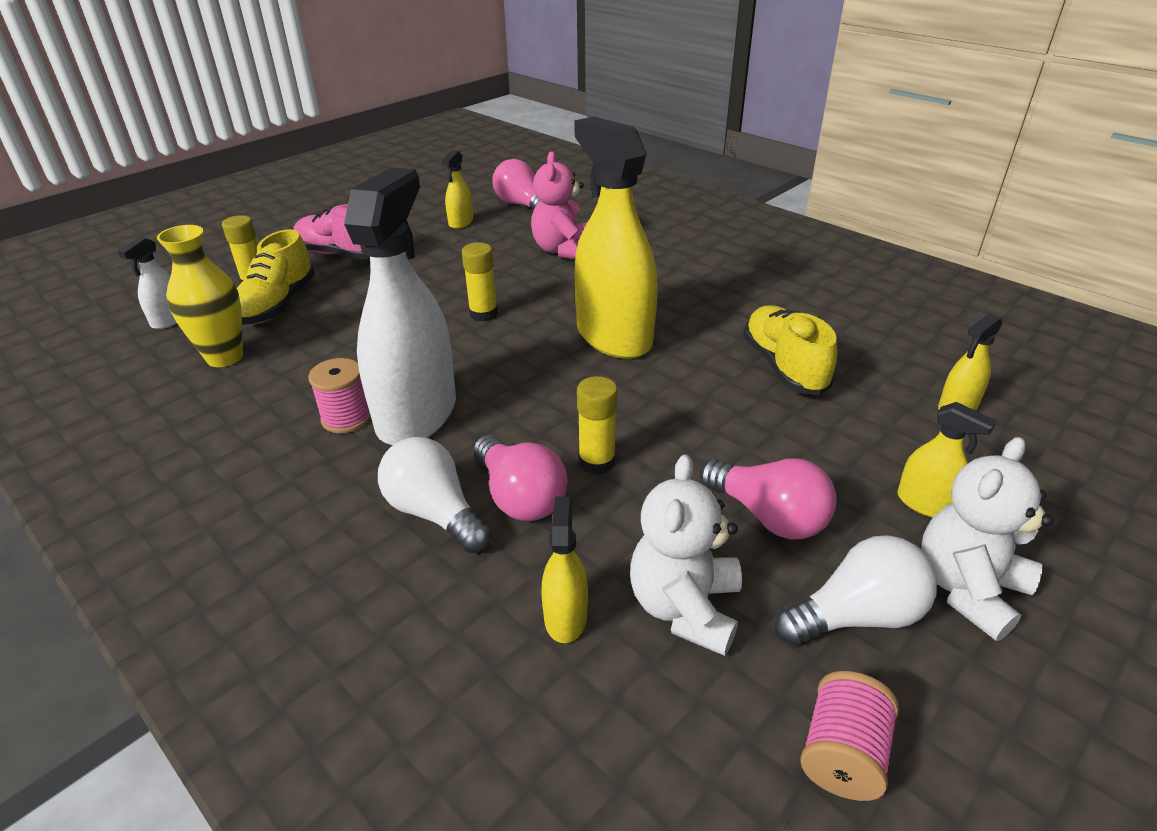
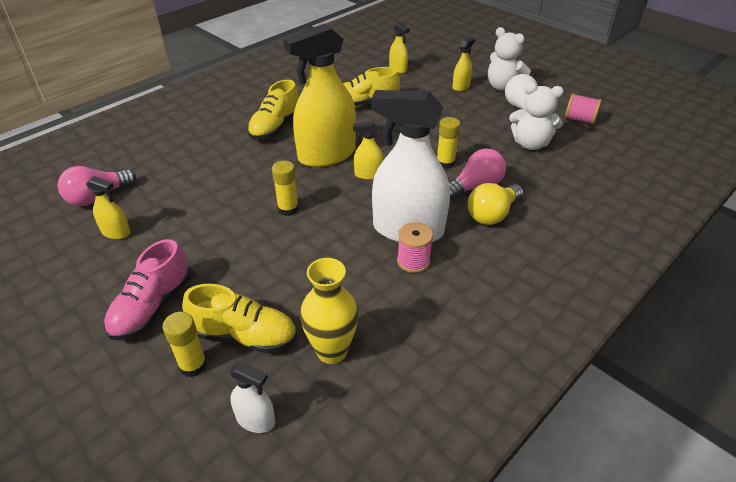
camera: 90 degrees left, 5 degrees up
white light bulb [378,437,492,553] -> yellow light bulb [468,183,523,225]
pink teddy bear [531,151,588,259] -> none
yellow spray bottle [542,497,588,643] -> yellow spray bottle moved to [353,122,384,180]
pink light bulb [699,458,837,539] -> none
none -> yellow shoe [247,80,299,140]

